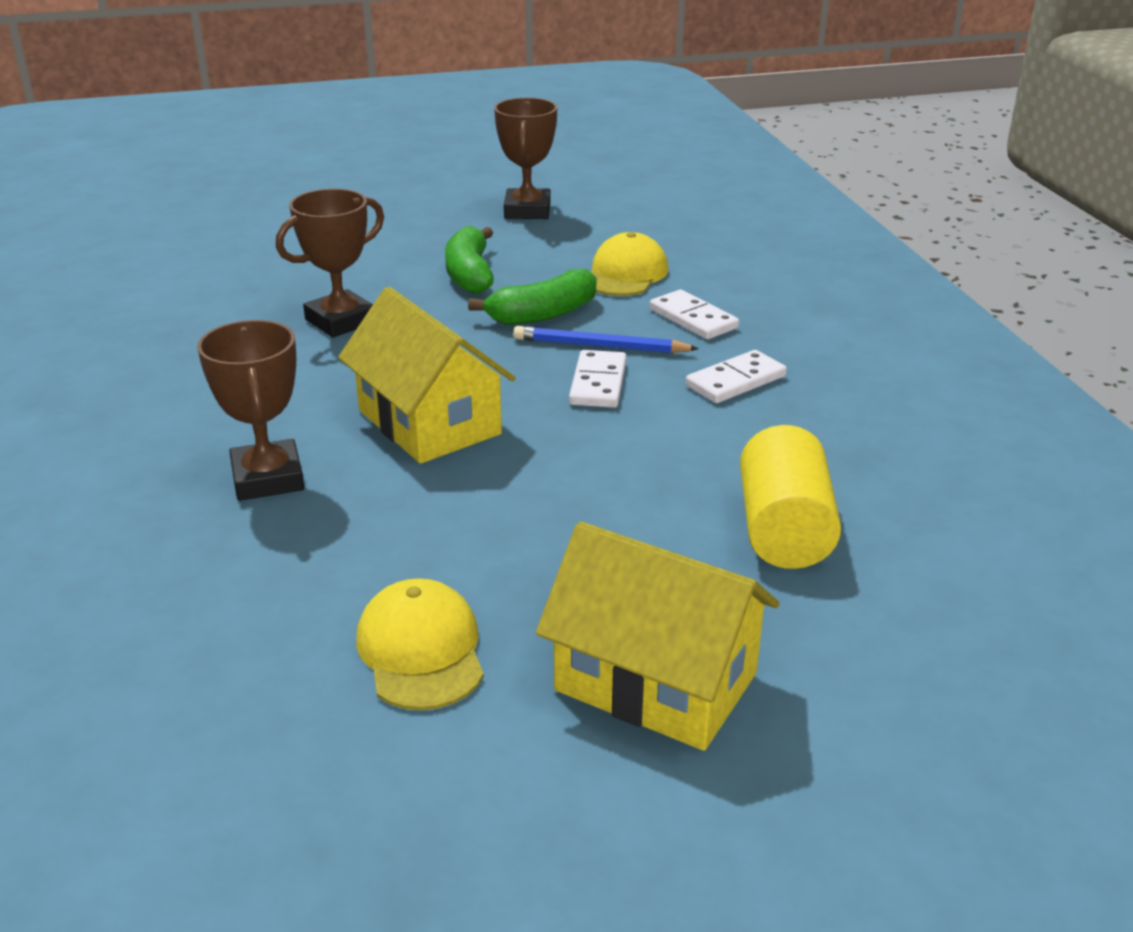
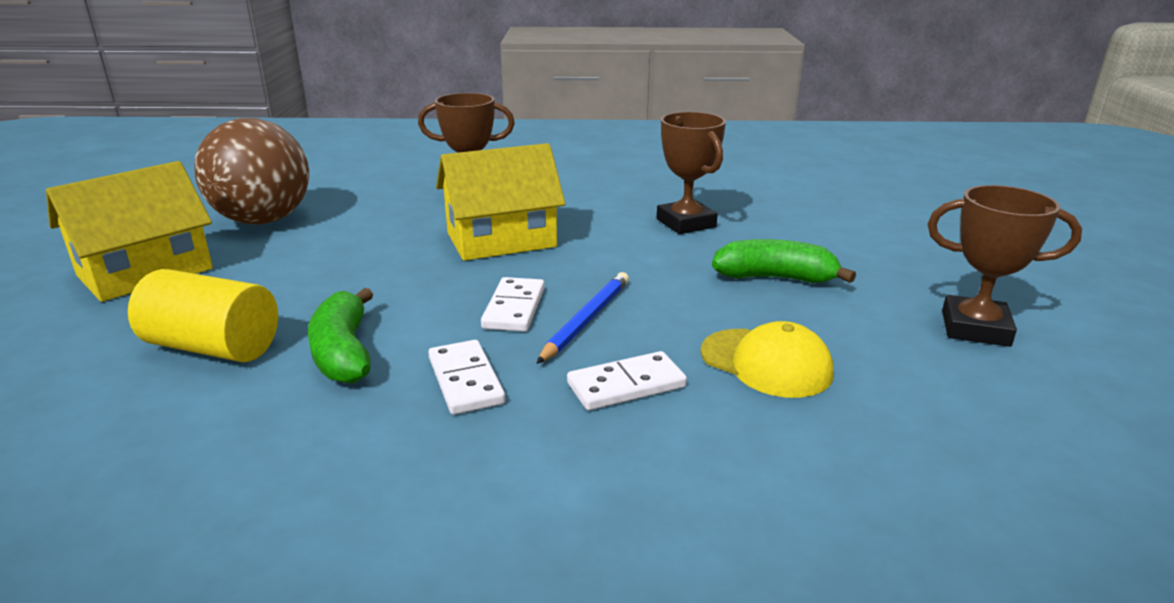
camera: 105 degrees right, 5 degrees down
yellow cap [356,579,484,710] -> brown ball [194,118,309,225]
green banana [468,269,596,325] -> green banana moved to [308,288,373,383]
white domino [569,350,626,408] -> white domino turned 75 degrees clockwise [481,277,545,332]

